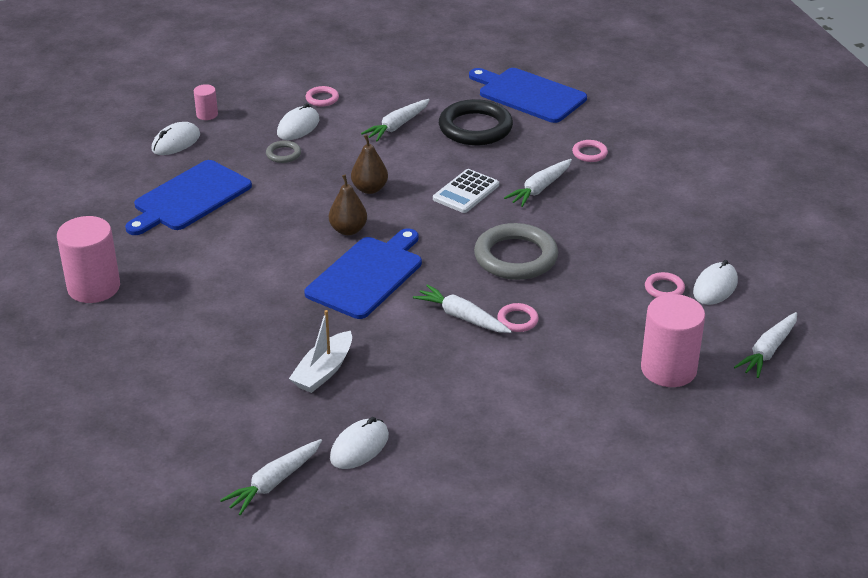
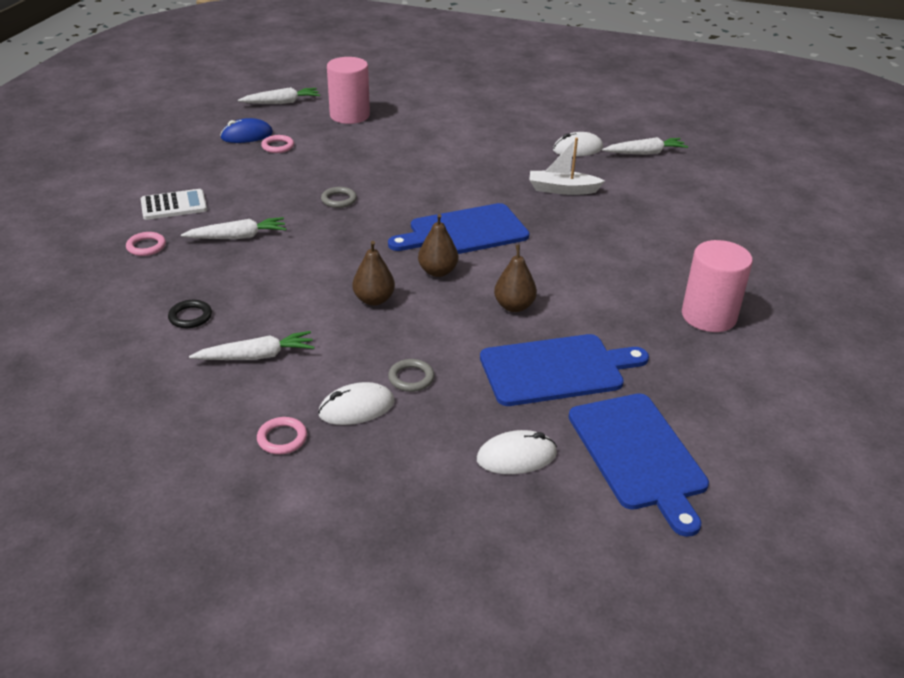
camera: 145 degrees left, 0 degrees up
pink cylinder [194,84,218,120] -> none
white boat [289,310,352,393] -> white boat turned 150 degrees counterclockwise [529,138,605,195]
white carrot [413,284,512,333] -> none
white calculator [433,169,499,213] -> white calculator moved to [141,189,207,220]
black ring [439,99,513,145] -> black ring [168,300,212,328], size x0.46
blue cutting board [469,68,587,123] -> blue cutting board moved to [568,393,709,537]
grey ring [474,223,558,280] -> grey ring [321,187,357,208], size x0.46
pink ring [497,303,539,332] -> none
white mouse [693,260,738,305] -> blue mouse [220,118,273,143]
none -> brown pear [494,245,537,312]

